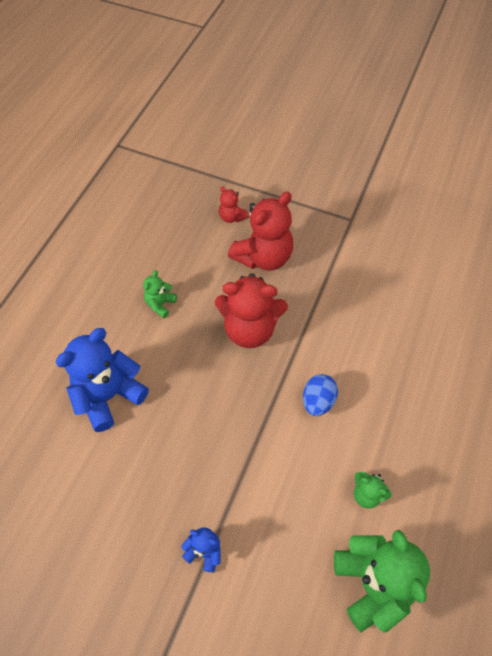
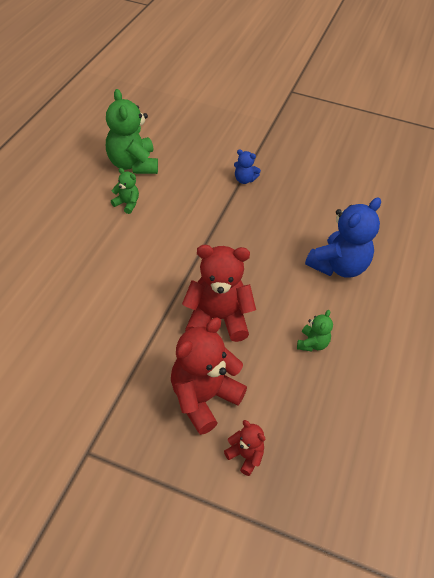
camera: 175 degrees right, 10 degrees down
blue egg [303,374,338,416] -> none

